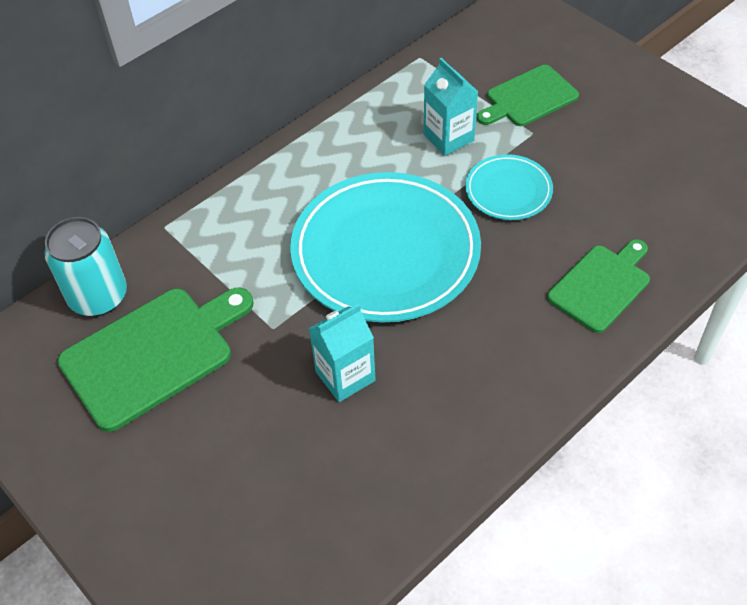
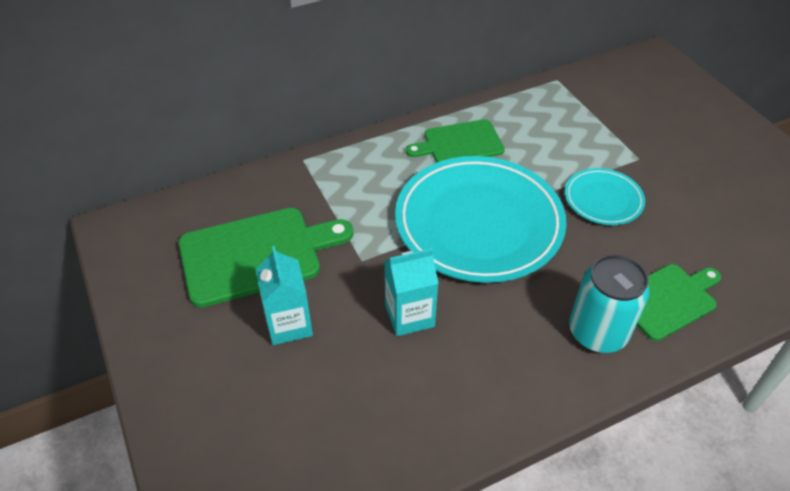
camera: 15 degrees right, 5 degrees down
turquoise can [44,217,127,316] -> turquoise can moved to [569,254,650,353]
turquoise carton [424,58,478,156] -> turquoise carton moved to [256,246,313,345]
green cutting board [477,65,579,126] -> green cutting board moved to [406,119,505,163]

